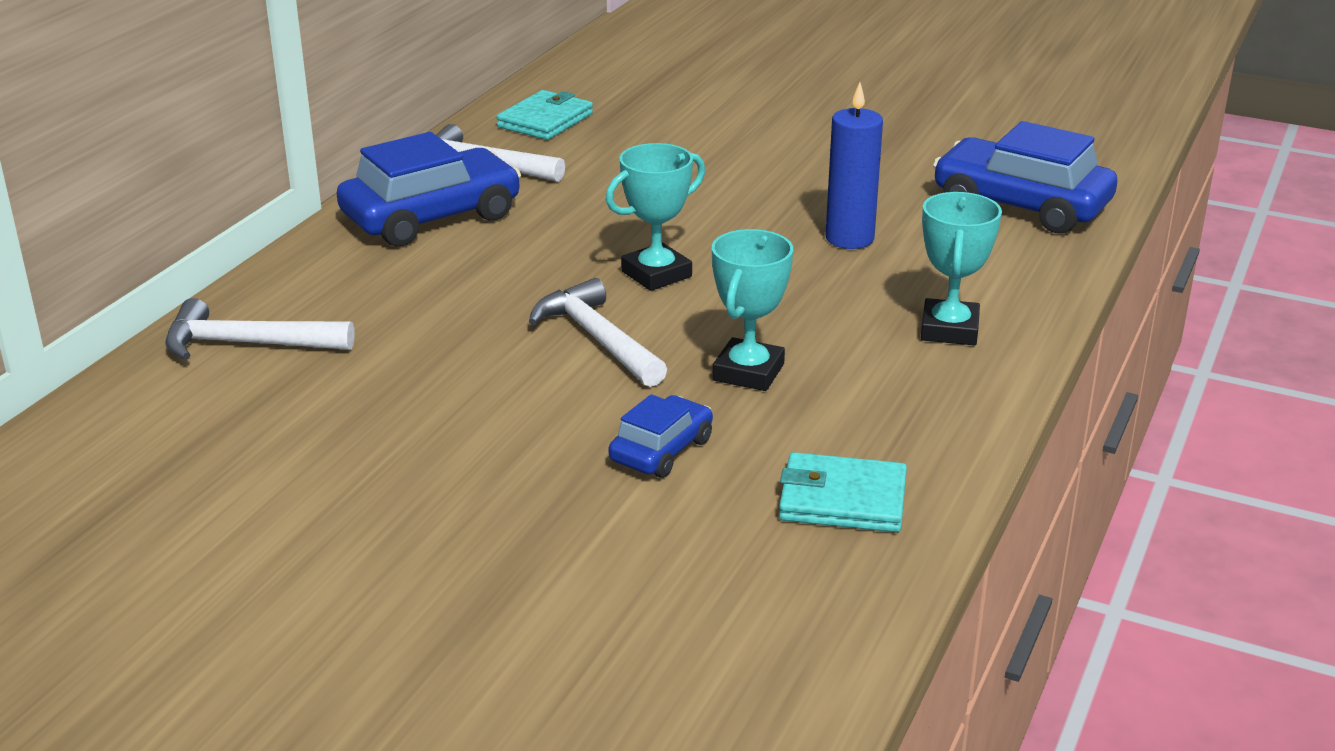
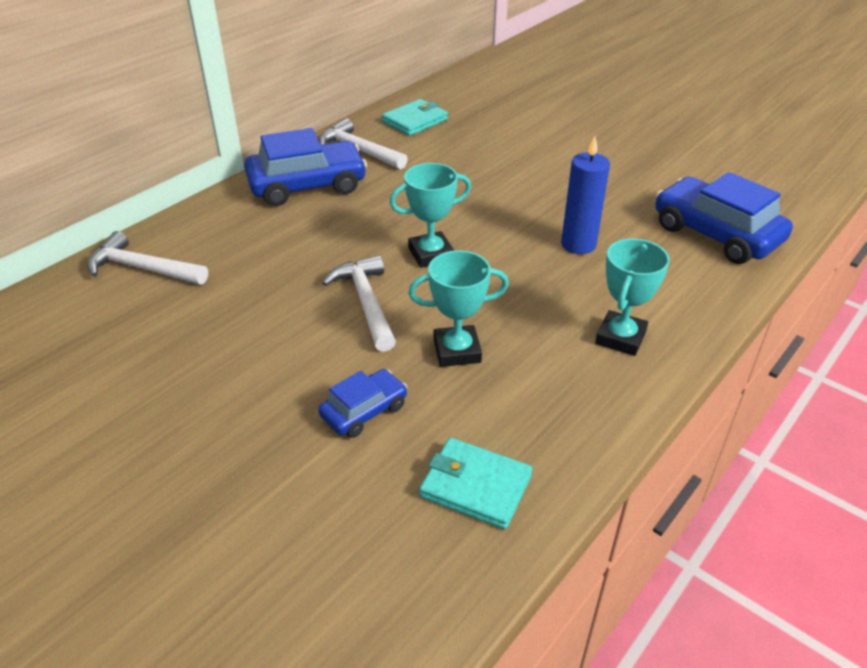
camera: 15 degrees right, 10 degrees up
turquoise trophy [712,229,793,391] -> turquoise trophy turned 45 degrees clockwise [408,251,509,367]

